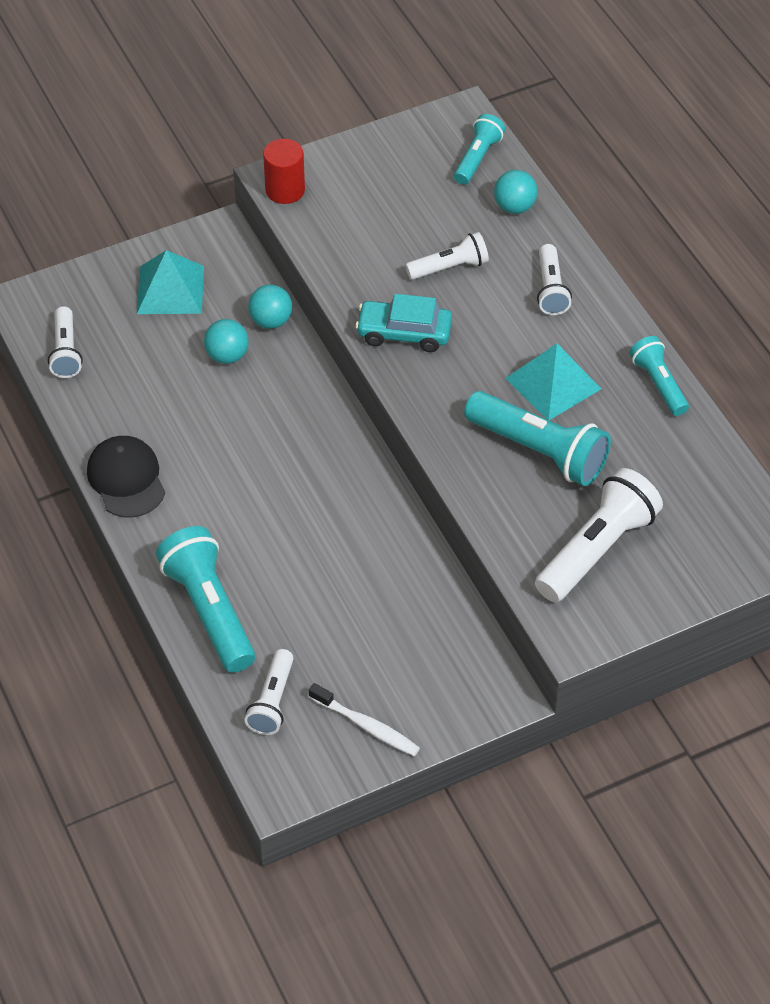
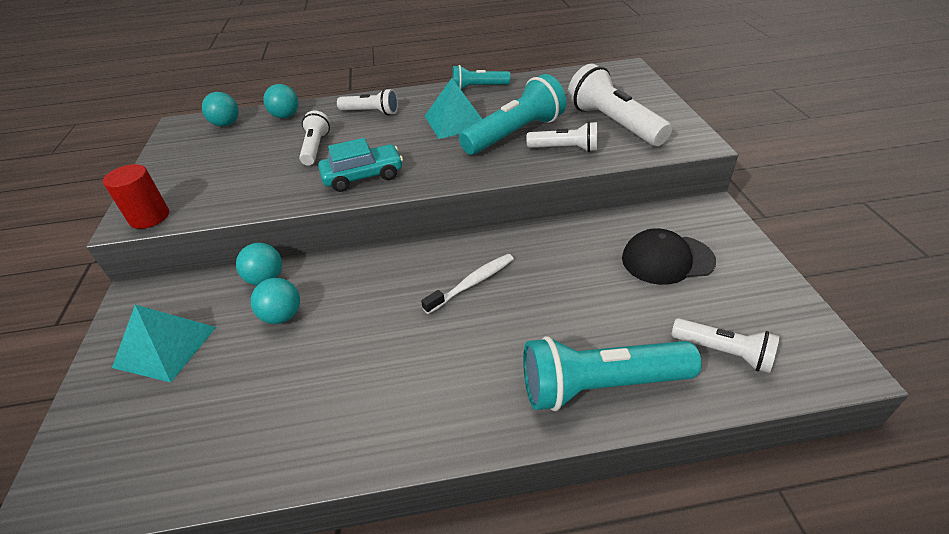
camera: 70 degrees left, 10 degrees down
white flashlight [48,306,83,378] -> white flashlight moved to [527,122,597,152]
black cap [87,436,165,518] -> black cap moved to [622,228,716,285]
white toothbrush [309,683,420,756] -> white toothbrush moved to [421,254,514,314]
turquoise car [355,294,452,352] -> turquoise car turned 135 degrees counterclockwise [318,138,403,192]
turquoise flashlight [454,114,505,185] -> turquoise ball [202,92,239,127]

